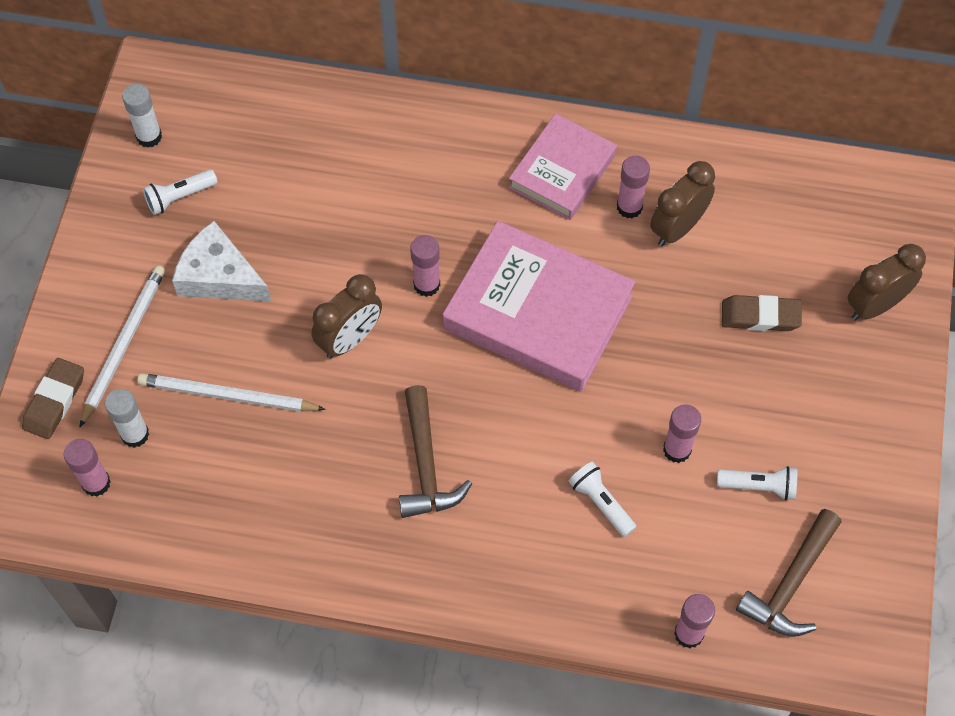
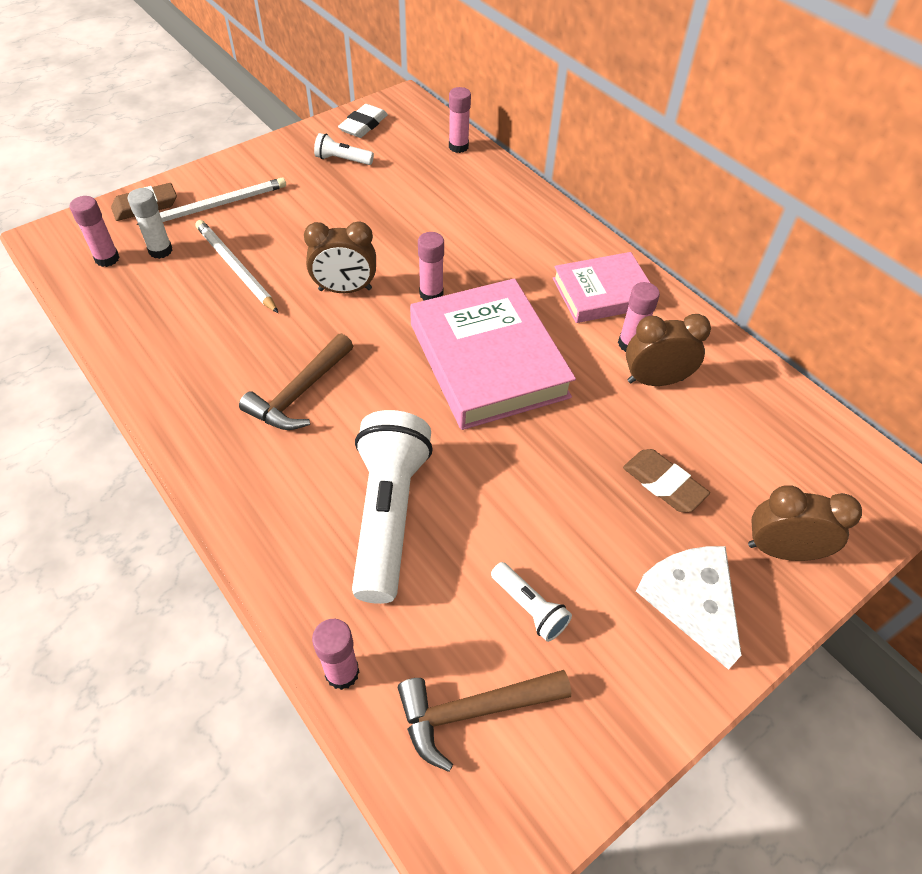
camera: 40 degrees right, 10 degrees down
white glue stick [122,84,162,148] -> white eraser [338,104,388,138]
white cheese [172,221,271,301] -> white cheese moved to [636,546,741,670]
white flashlight [569,462,636,537] -> white flashlight [352,410,433,604], size x2.19
pink glue stick [663,404,701,463] -> pink glue stick moved to [449,87,471,153]

